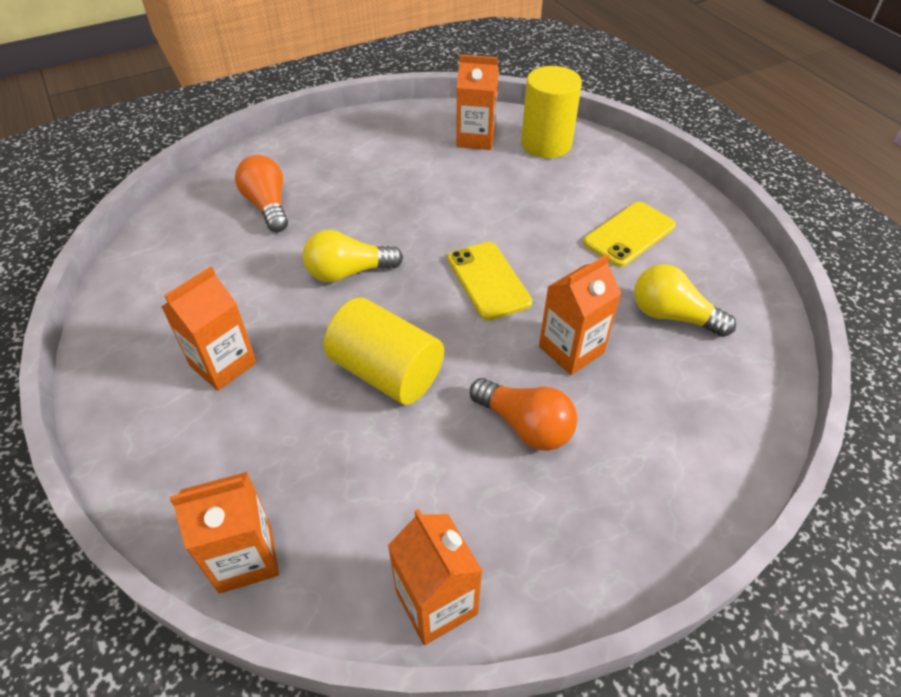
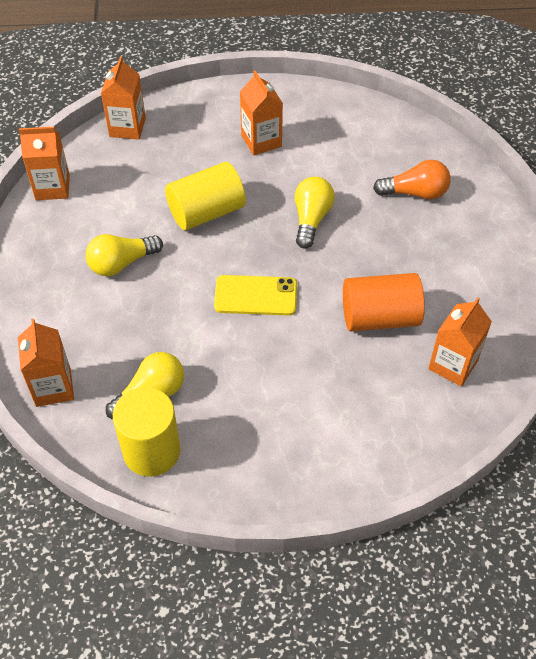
camera: 115 degrees right, 5 degrees up
orange light bulb [470,378,577,451] -> yellow light bulb [86,234,163,276]
yellow cylinder [521,66,582,158] -> yellow cylinder moved to [113,387,181,477]
orange carton [539,254,621,375] -> orange carton moved to [18,319,74,407]
yellow phone [583,202,676,267] -> none
none -> orange cylinder [343,273,425,332]

